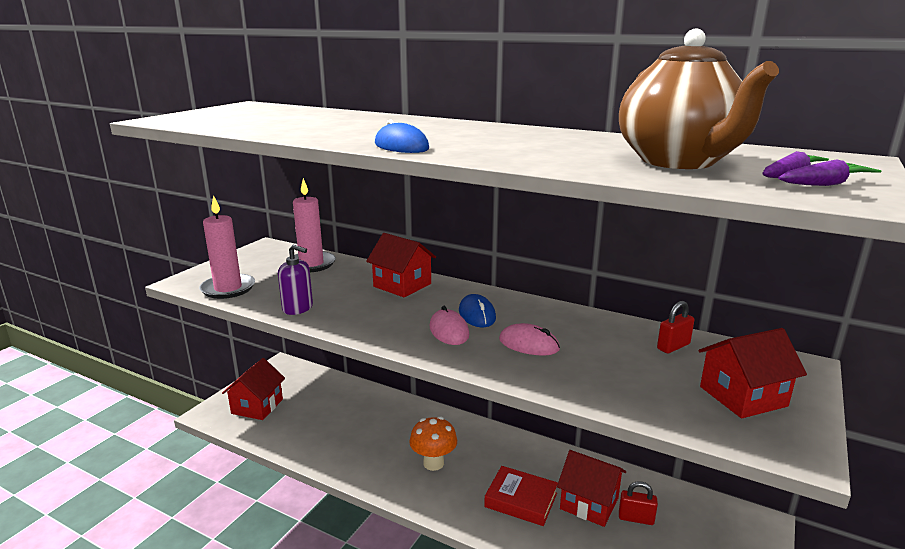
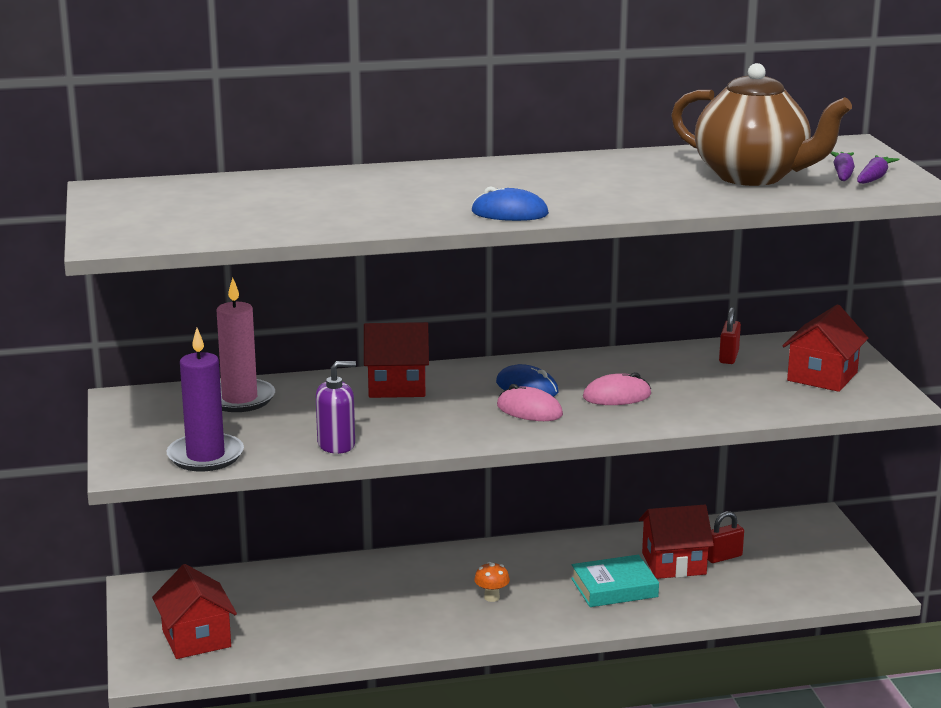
camera: 40 degrees left, 0 degrees up
pink candle [199,195,255,299] -> purple candle [166,328,244,471]
orange mushroom [409,417,457,471] -> orange mushroom [474,562,510,602], size x0.57
red book [484,466,558,526] -> turquoise book [571,555,659,607]

